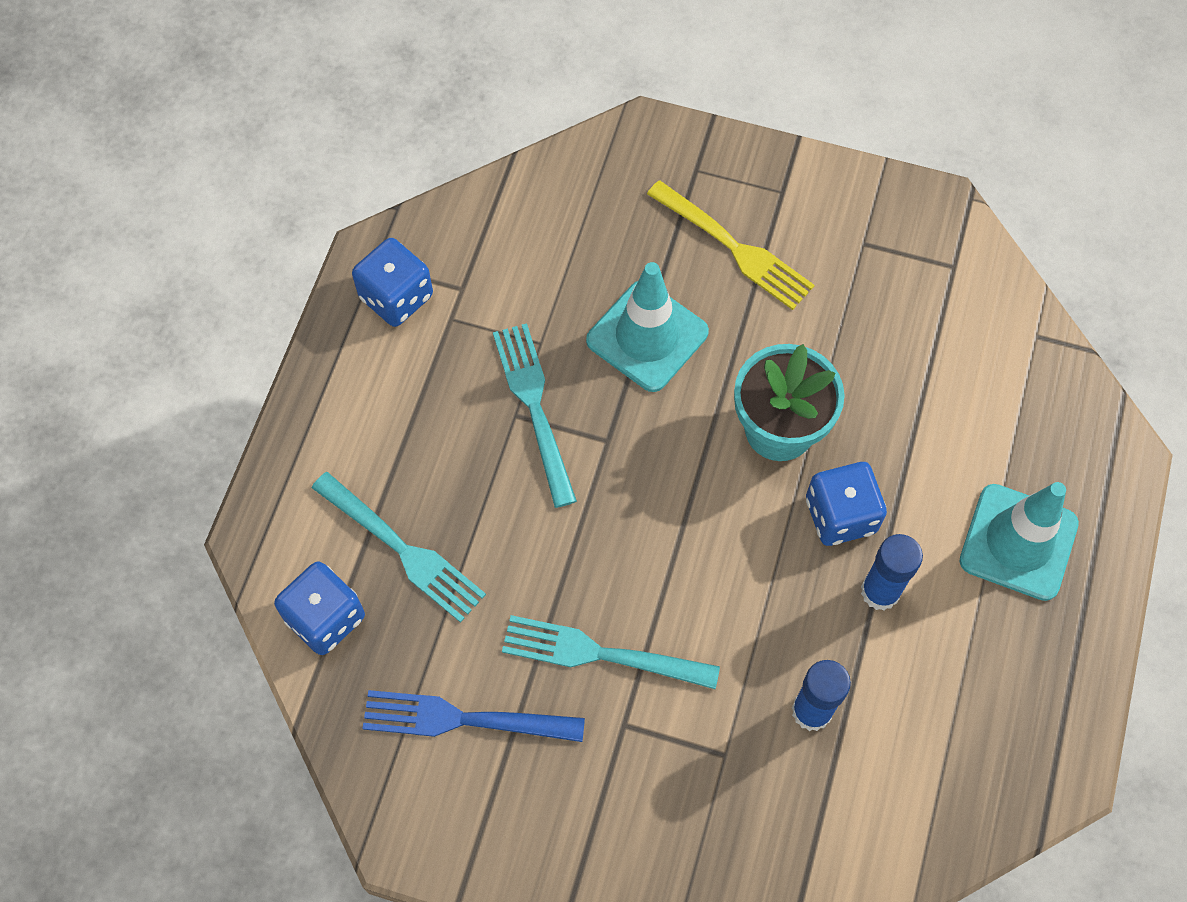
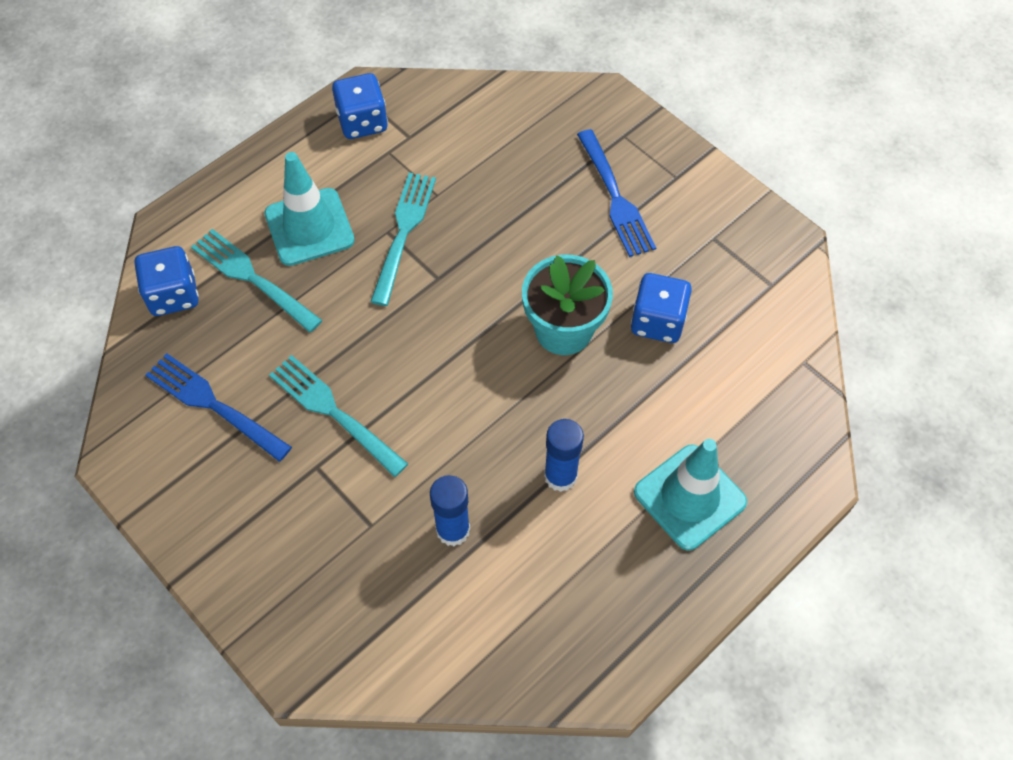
camera: 30 degrees right, 5 degrees down
turquoise fork [311,472,486,623] -> turquoise fork turned 150 degrees clockwise [191,229,323,333]
turquoise traffic cone [586,262,709,392] -> turquoise traffic cone moved to [264,152,355,266]
yellow fork [647,180,815,310] -> blue fork [577,129,656,257]
blue dice [806,462,887,546] -> blue dice moved to [631,273,692,343]

